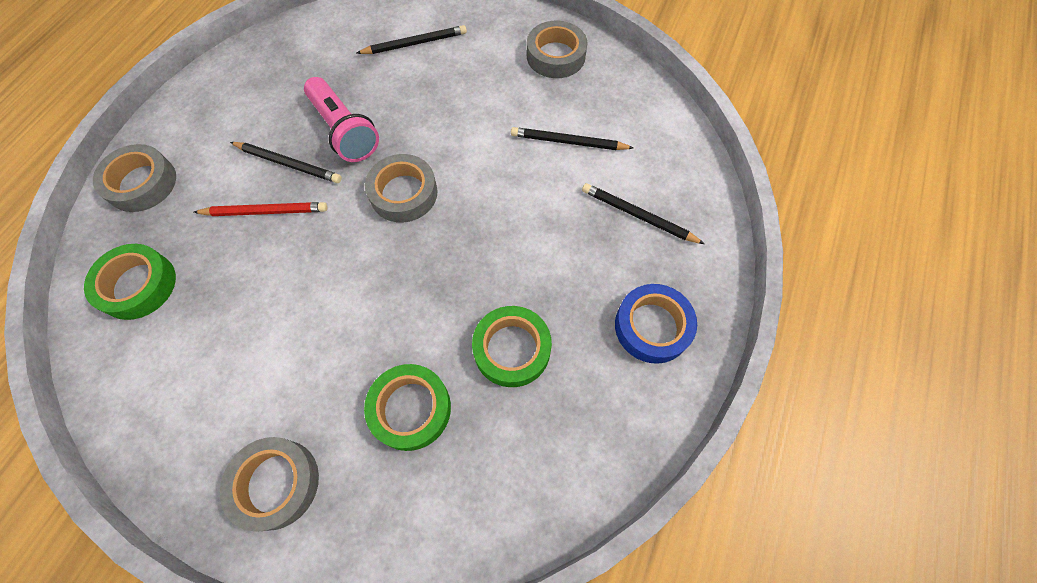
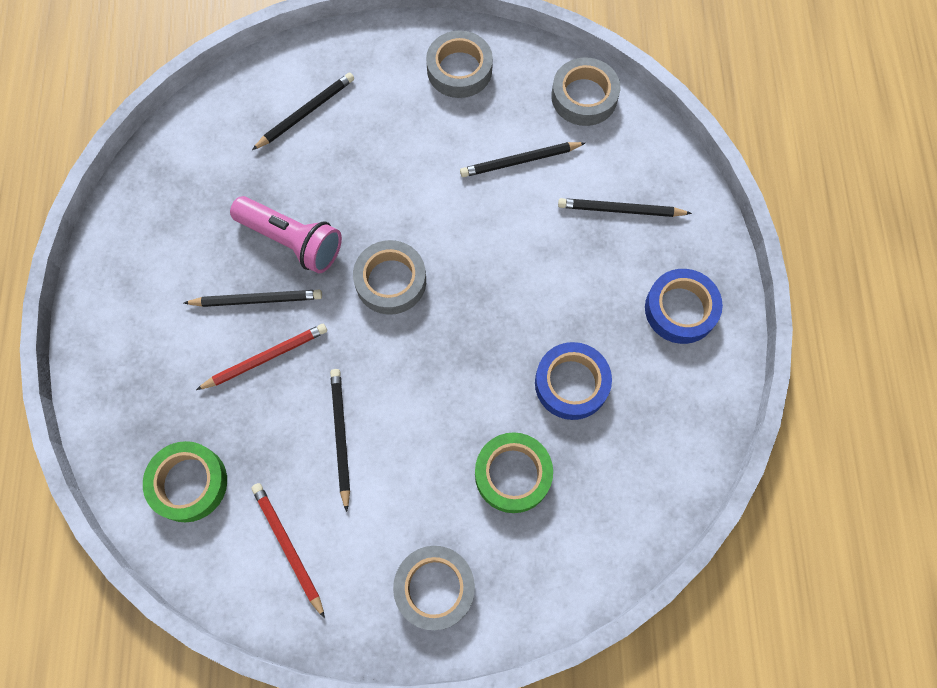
camera: 25 degrees left, 5 degrees up
grey tape [93,144,176,212] -> grey tape moved to [551,58,620,126]
green tape [472,306,552,387] -> blue tape [535,342,612,420]
none -> red pencil [251,483,325,619]
none -> black pencil [330,369,350,512]

